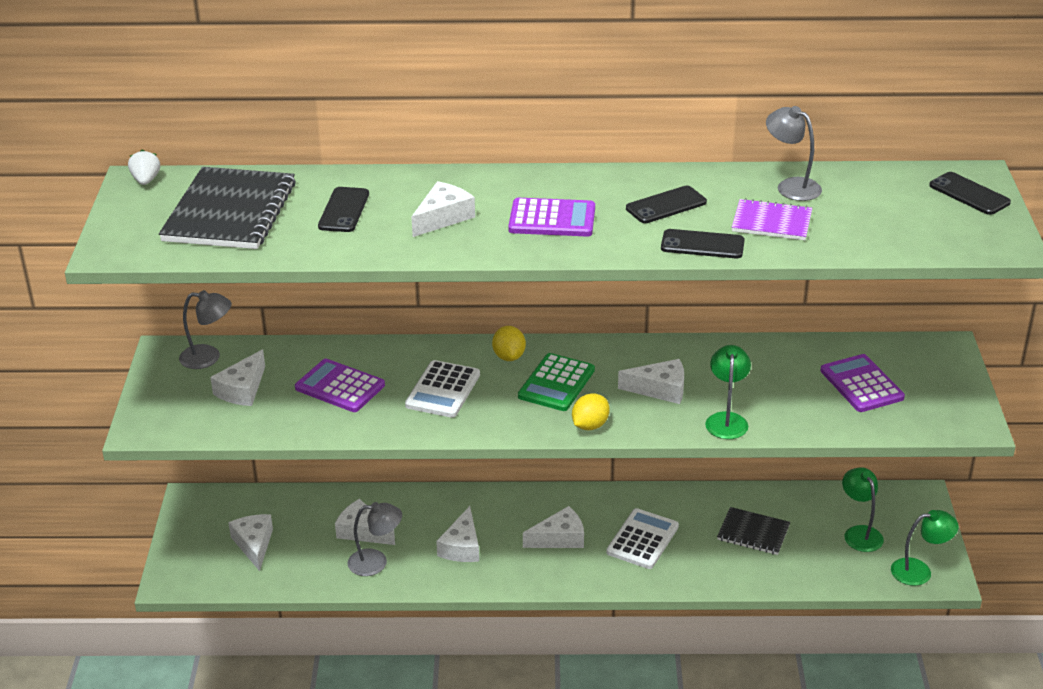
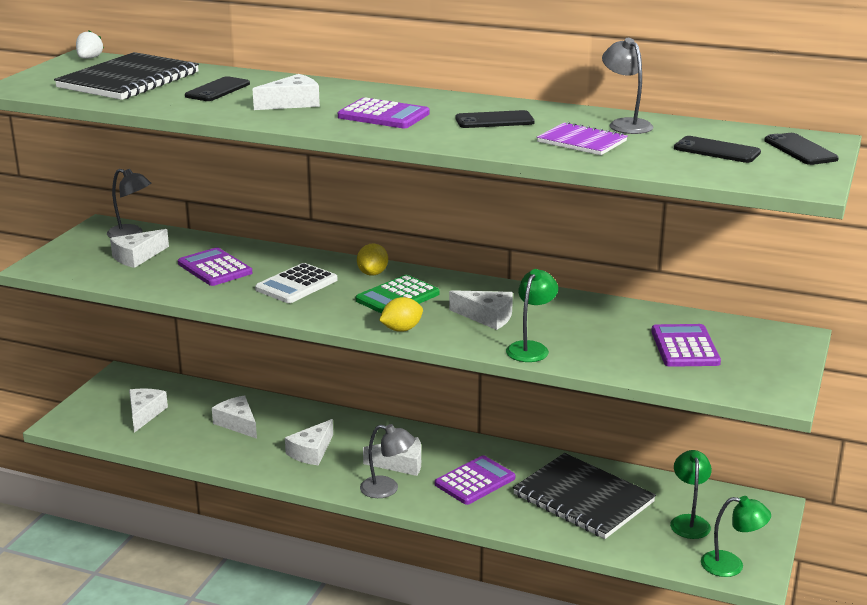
camera: 20 degrees right, 10 degrees down
grey lamp [348,502,402,576] -> grey lamp moved to [360,424,415,498]
white calculator [606,508,679,569] -> purple calculator [435,455,515,505]
black phone [661,229,745,258] -> black phone moved to [674,136,761,163]
black notebook [717,507,790,555] -> black notebook [513,453,656,539], size x1.82

